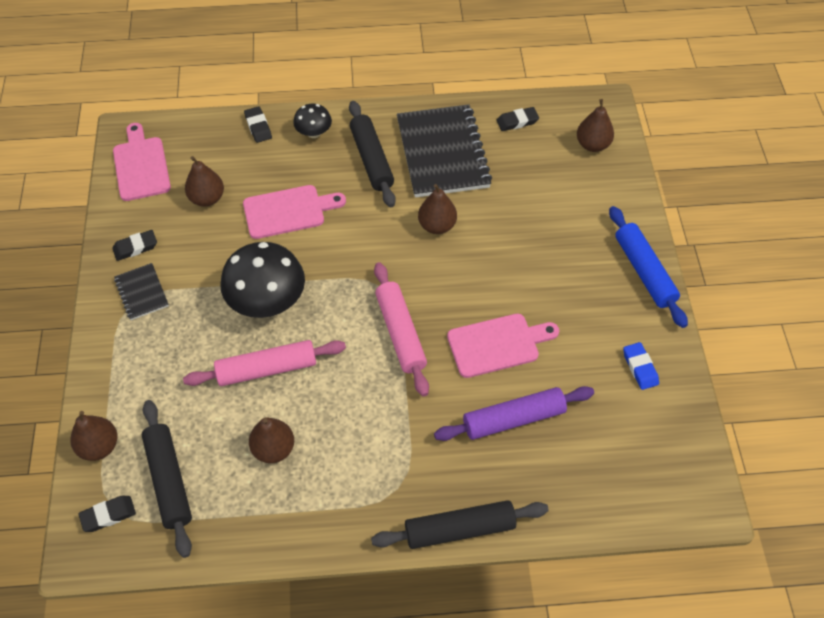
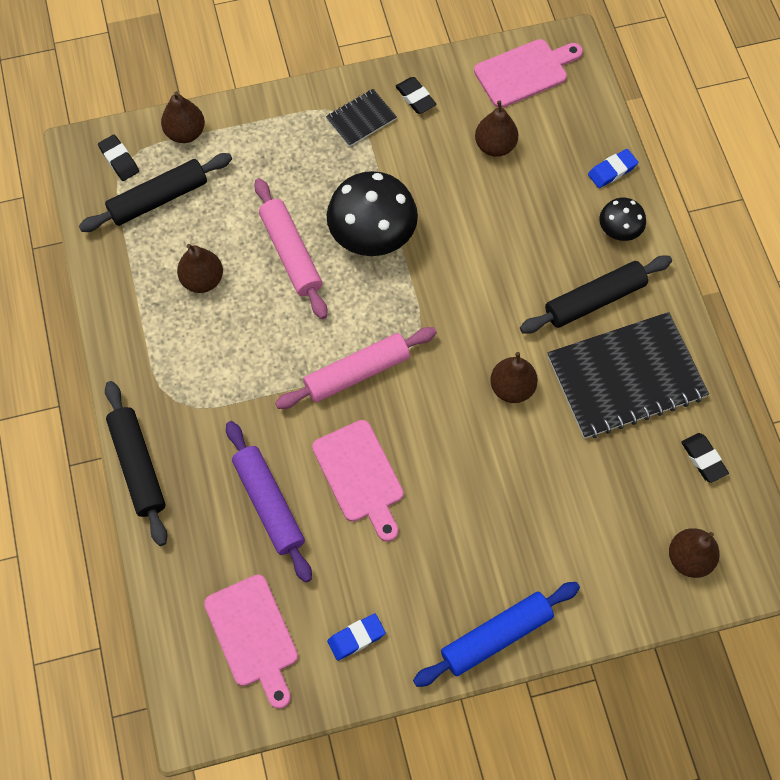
camera: 80 degrees right, 10 degrees up
pink cutting board [243,185,346,239] -> pink cutting board moved to [204,574,298,709]
black eraser [244,106,272,143] -> blue eraser [588,149,638,188]

